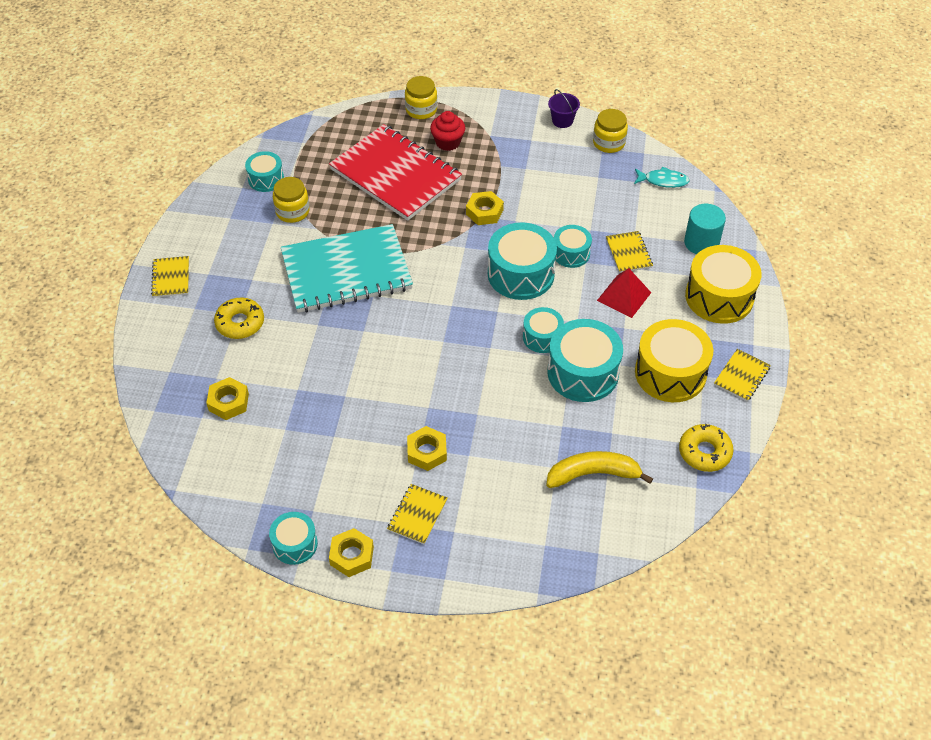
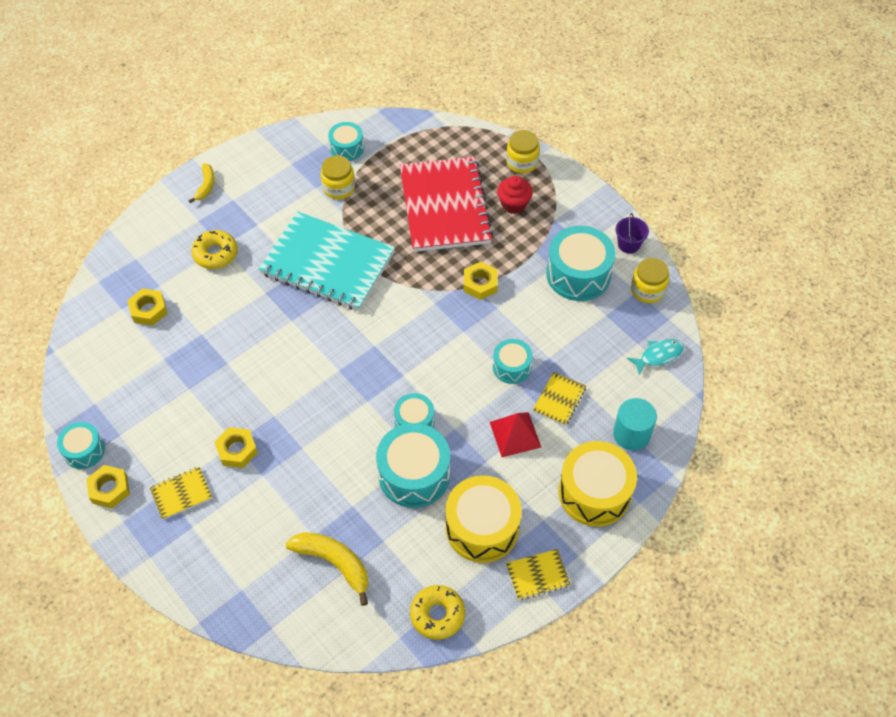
camera: 40 degrees right, 5 degrees up
yellow notebook [151,256,189,298] -> yellow banana [189,164,215,203]
turquoise drum [488,222,557,300] -> turquoise drum moved to [546,226,616,301]
turquoise fish [634,167,690,188] -> turquoise fish turned 75 degrees counterclockwise [627,339,684,375]

